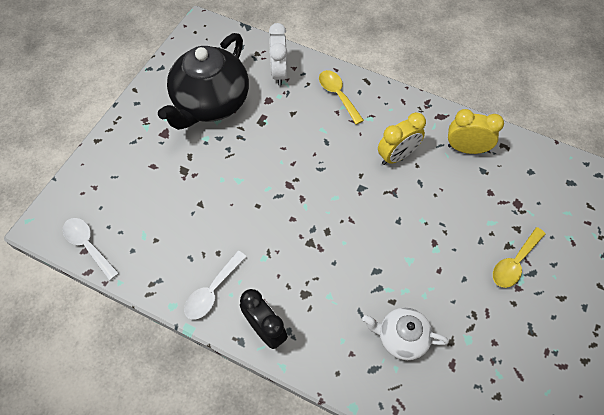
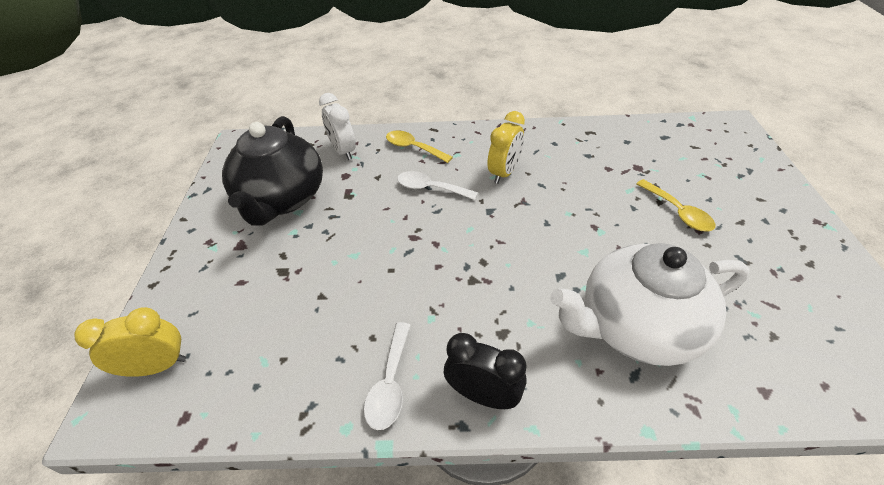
camera: 25 degrees left, 15 degrees down
white spoon [63,218,119,281] -> white spoon moved to [397,171,478,200]
white teapot [362,308,449,360] -> white teapot [550,243,750,366], size x1.91
yellow clock [448,109,504,154] -> yellow clock moved to [74,307,186,377]
yellow spoon [493,227,546,288] -> yellow spoon turned 45 degrees counterclockwise [636,179,716,231]

